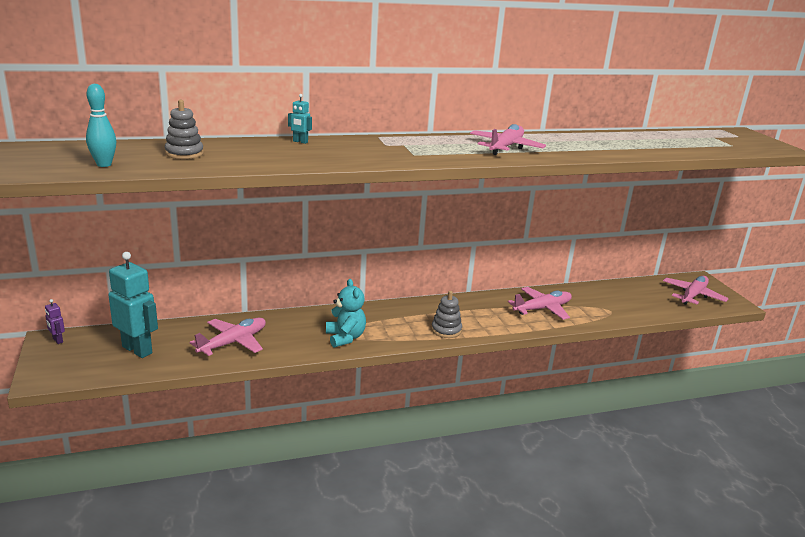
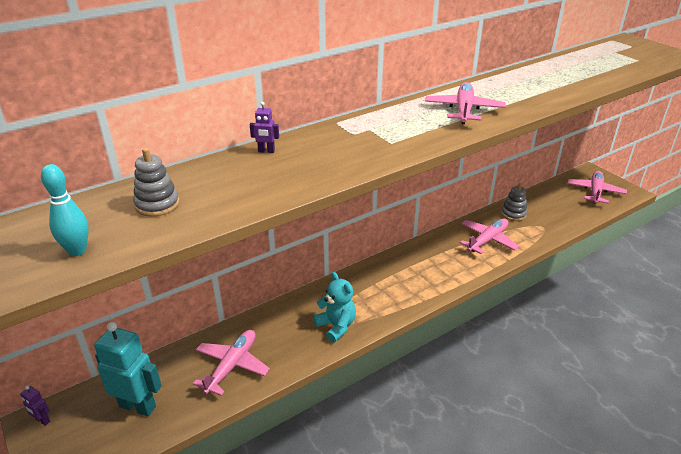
camera: 15 degrees left, 10 degrees up
turquoise robot [288,94,312,144] -> purple robot [250,102,279,153]
grey stacking toy [431,291,462,338] -> grey stacking toy moved to [501,183,527,221]

